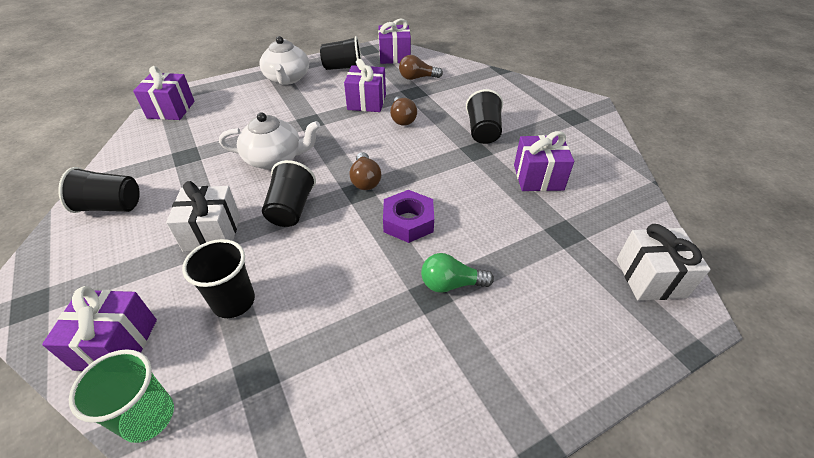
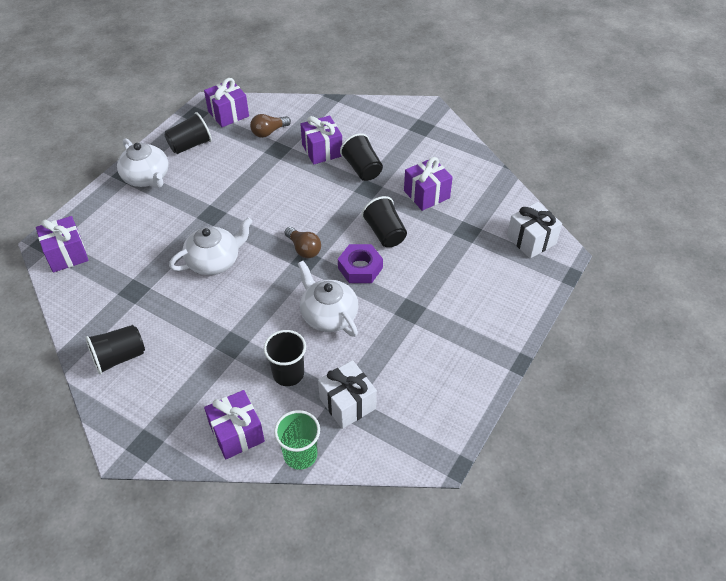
camera: 30 degrees left, 5 degrees up
white gift [166,181,240,252] -> white gift moved to [318,360,377,429]
black cup [262,160,316,227] -> black cup moved to [361,196,407,247]
purple gift [344,59,386,112] -> purple gift moved to [300,115,342,165]
brown light bulb [390,96,417,125] -> none
green light bulb [421,253,494,293] -> none
none -> white teapot [298,261,359,337]

